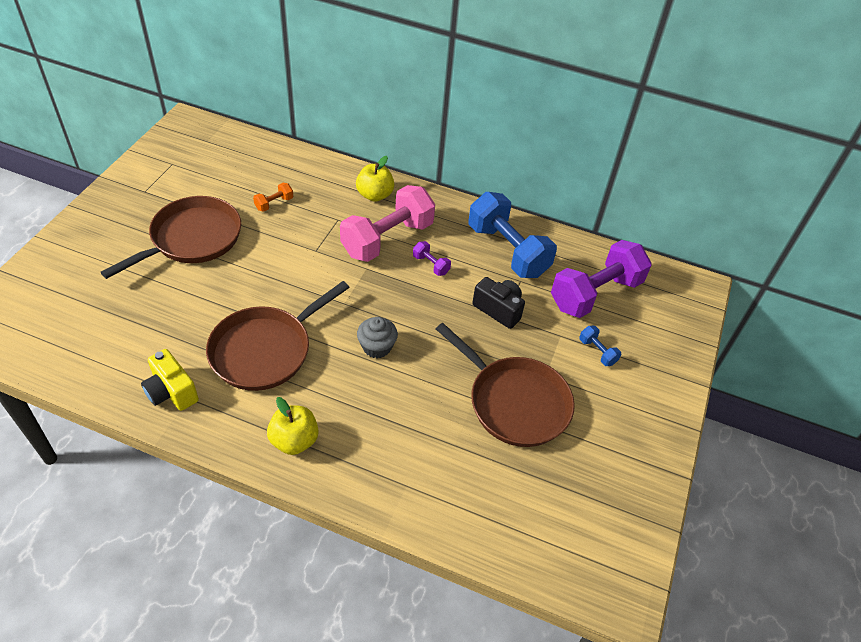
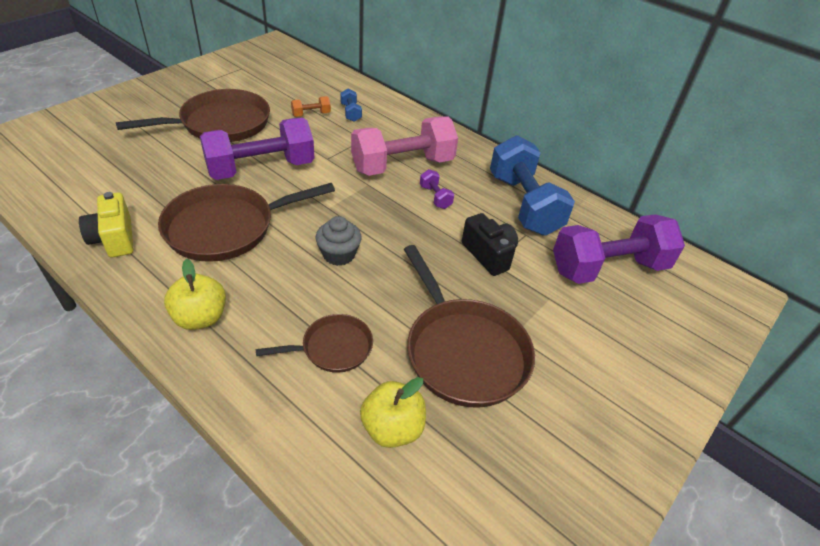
camera: 20 degrees right, 5 degrees down
yellow apple [356,156,394,202] -> yellow apple moved to [360,377,426,448]
blue dumbbell [579,326,621,366] -> blue dumbbell moved to [340,89,362,122]
none -> purple dumbbell [200,118,314,180]
none -> brown pan [256,314,373,373]

